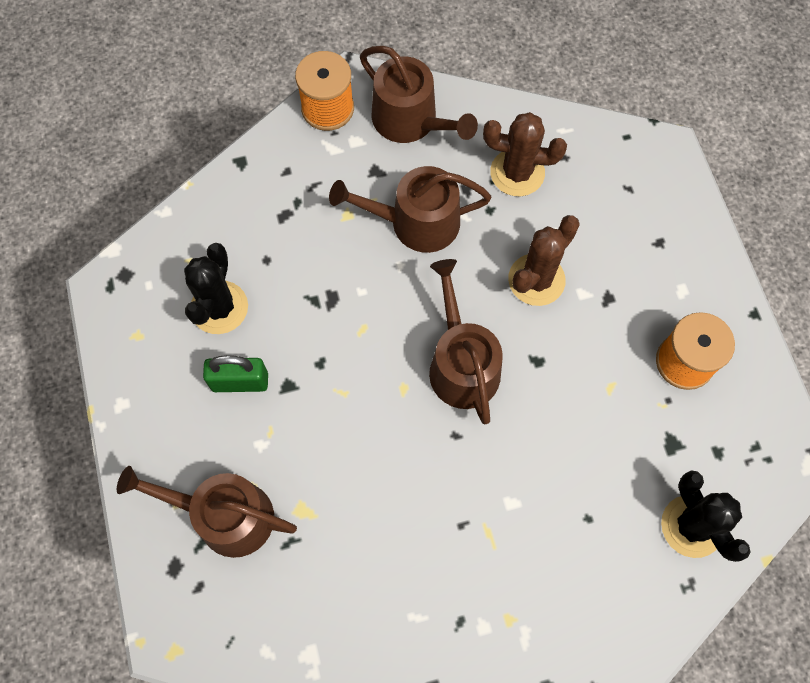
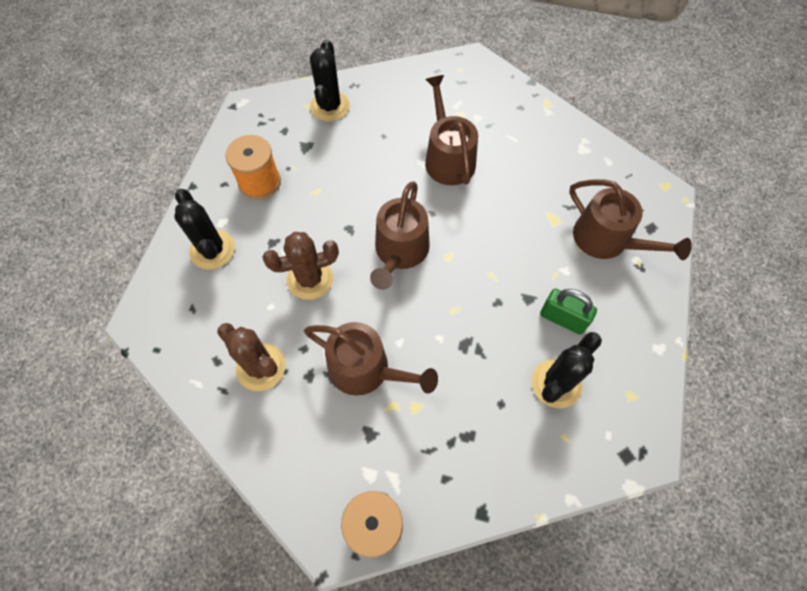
camera: 150 degrees left, 5 degrees down
brown watering can [360,46,478,143] -> brown watering can moved to [425,75,478,185]
none -> black cactus [174,189,235,269]

